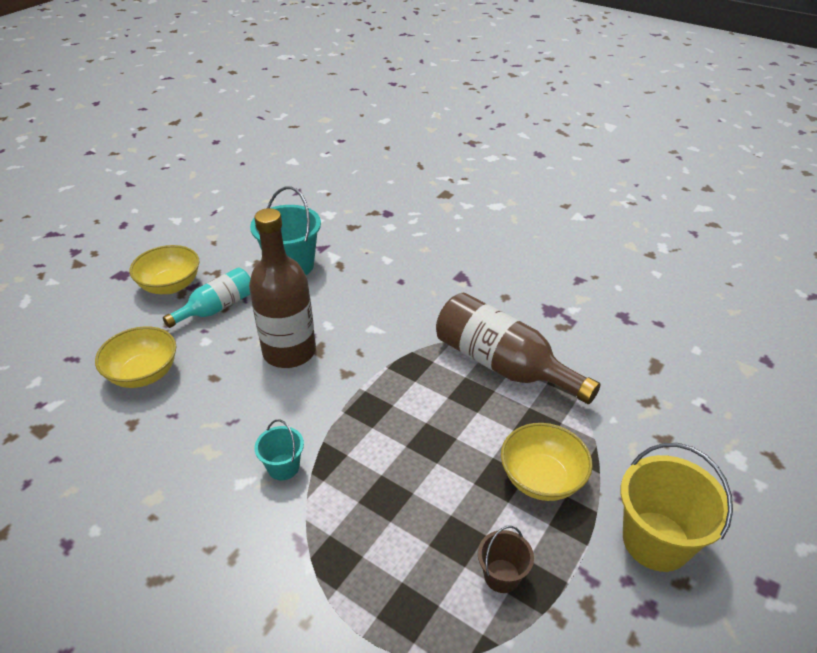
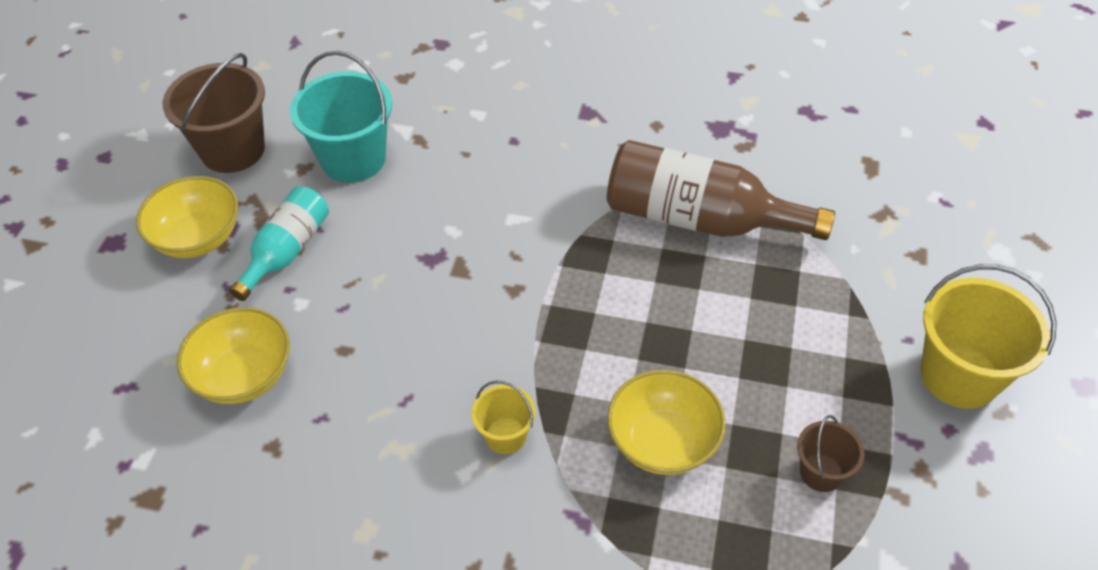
camera: 20 degrees left, 10 degrees up
brown bottle [249,208,316,368] -> none
turquoise bucket [255,420,304,480] -> yellow bucket [471,381,536,454]
yellow bowl [501,423,593,501] -> yellow bowl moved to [607,370,726,475]
none -> brown bucket [163,53,265,173]

